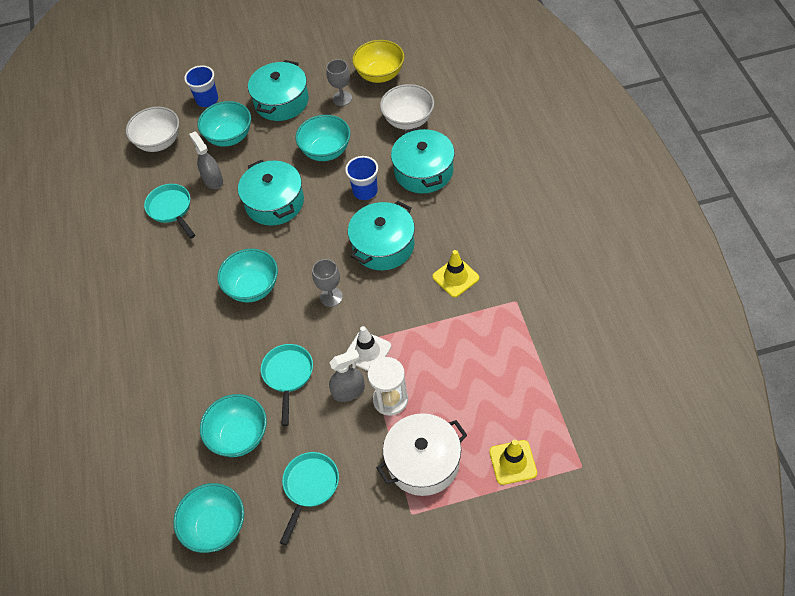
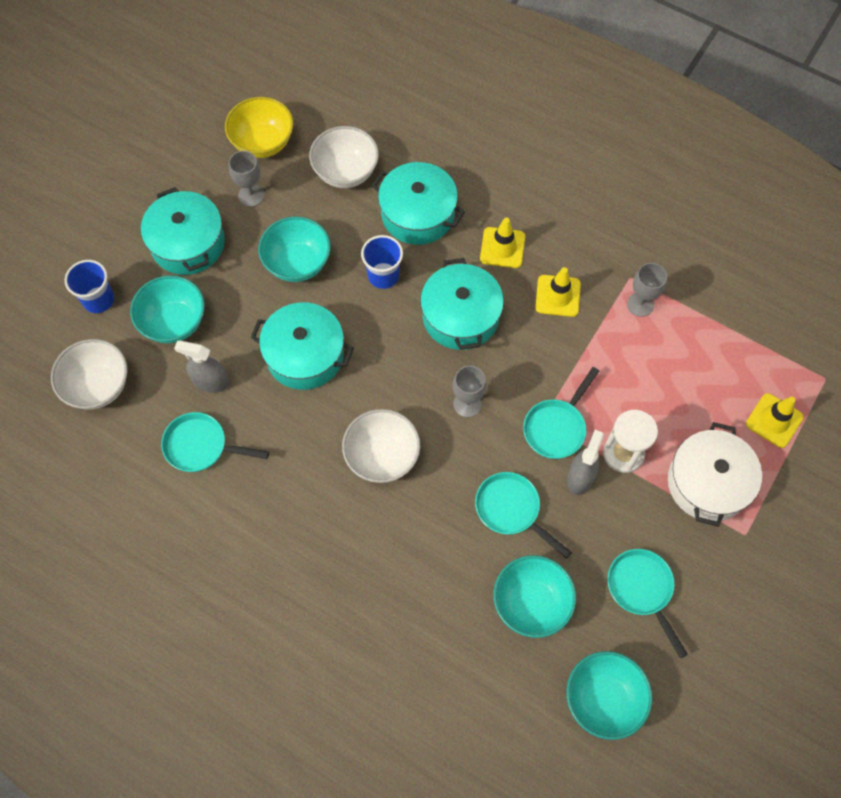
camera: 50 degrees left, 10 degrees up
turquoise bowl [217,249,278,302] -> white bowl [342,409,420,483]
white traffic cone [346,326,391,371] -> turquoise pan [523,367,599,459]
none -> yellow traffic cone [480,218,525,268]
none -> grey goblet [627,263,667,317]

